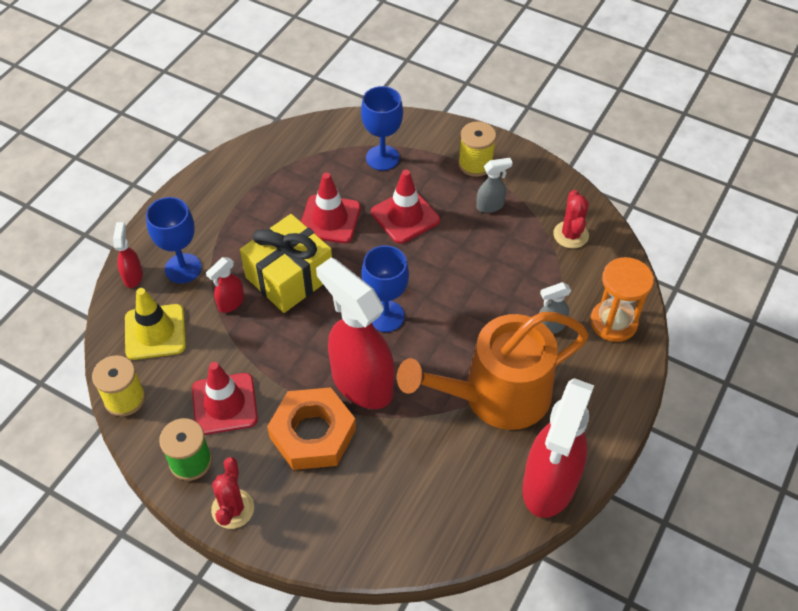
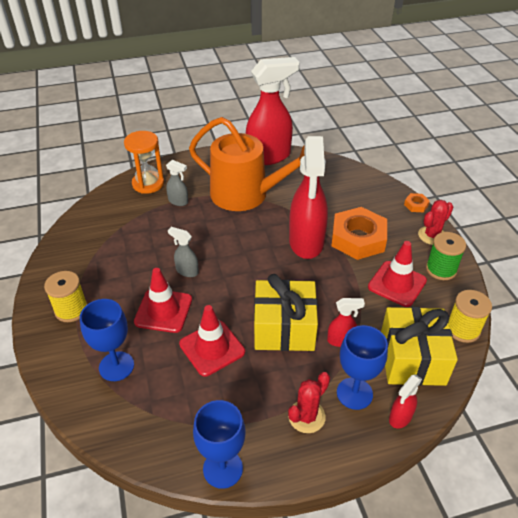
camera: 135 degrees left, 10 degrees down
yellow traffic cone [125,288,186,360] -> yellow gift [381,307,458,386]
blue goblet [361,245,409,332] -> blue goblet moved to [193,400,246,489]
grey spray bottle [476,158,513,213] -> grey spray bottle moved to [168,227,199,277]
red cactus [553,190,589,249] -> red cactus moved to [288,372,330,433]
none -> orange nut [404,193,430,212]

